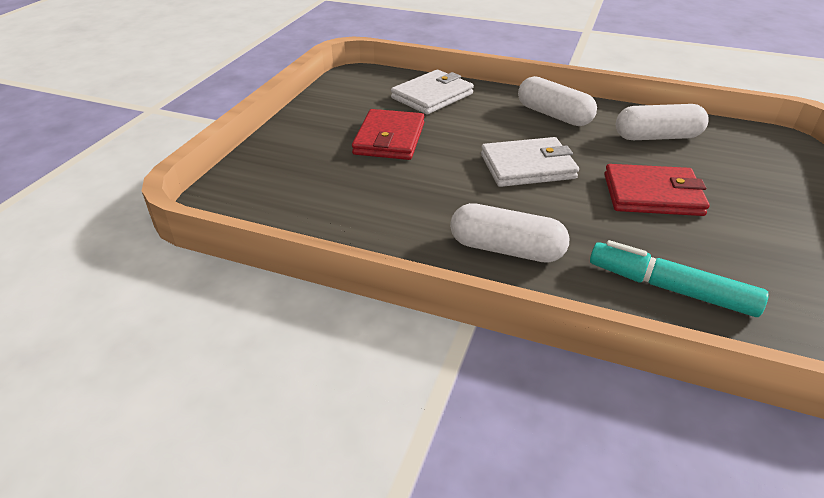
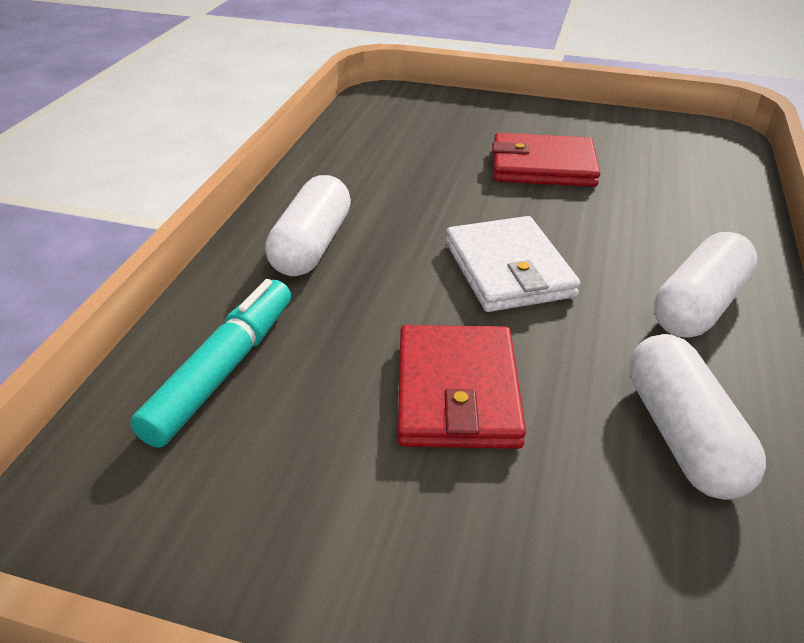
camera: 85 degrees right, 0 degrees up
white wallet [391,70,474,114] -> none

